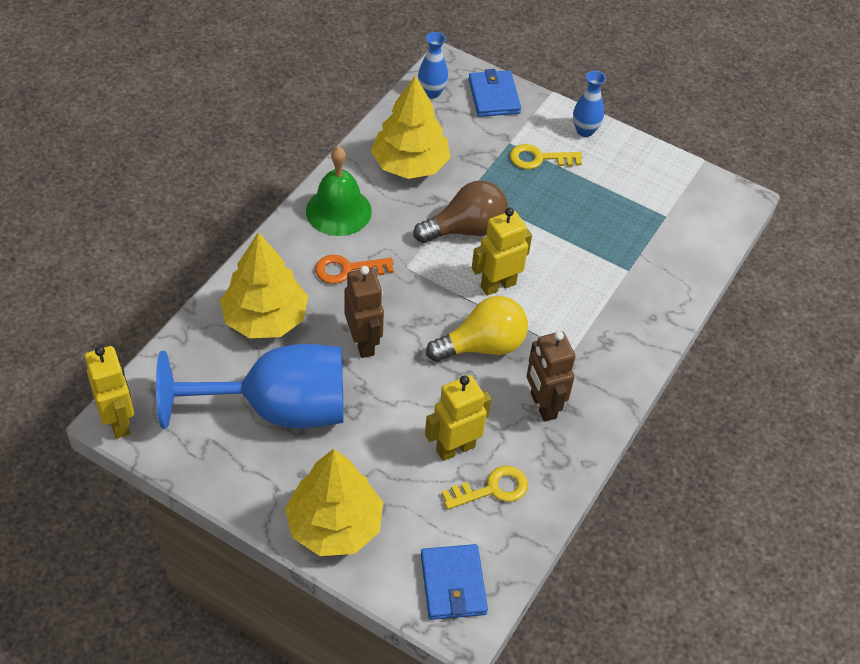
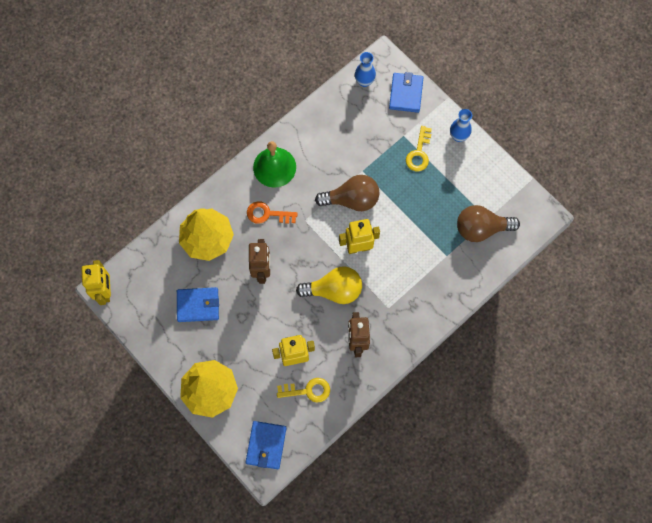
camera: 20 degrees right, 20 degrees up
blue goblet [156,344,343,429] -> blue wallet [177,287,219,322]
yellow tree [371,75,450,179] -> none
yellow key [510,144,582,169] -> yellow key turned 90 degrees counterclockwise [406,126,432,171]
none -> brown light bulb [457,205,520,242]

